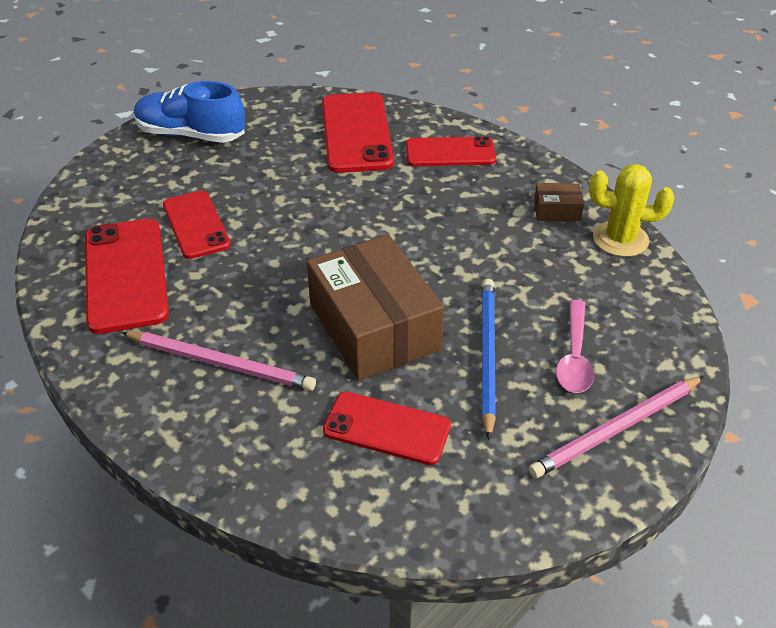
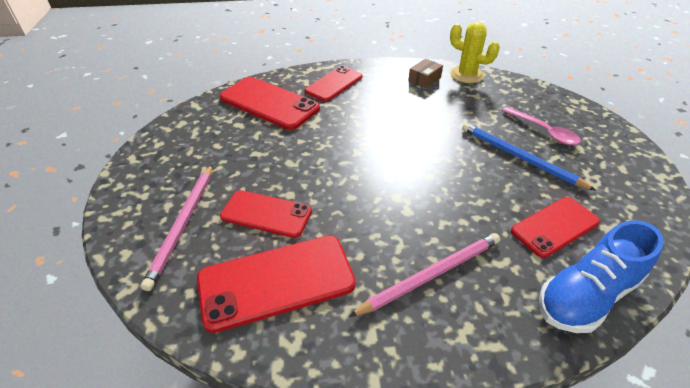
camera: 50 degrees left, 0 degrees up
red phone [85,219,169,334] -> red phone turned 45 degrees counterclockwise [197,235,356,333]
blue shoe [134,81,245,143] -> blue shoe moved to [539,220,664,333]
brown box [307,235,444,380] -> none
pink pencil [529,376,704,478] -> pink pencil moved to [141,165,212,291]
yellow cactus [589,164,675,257] -> yellow cactus turned 75 degrees clockwise [450,22,500,83]

